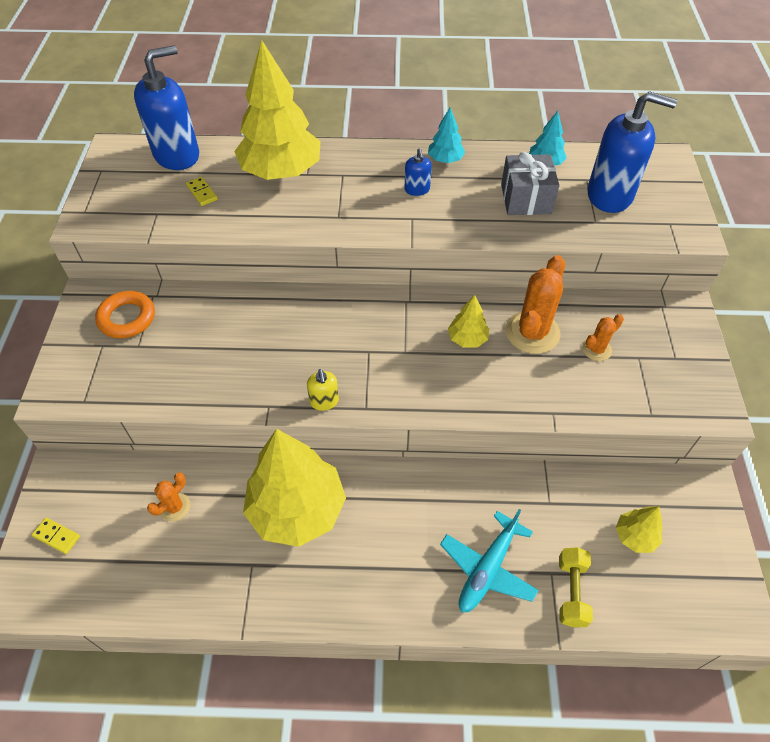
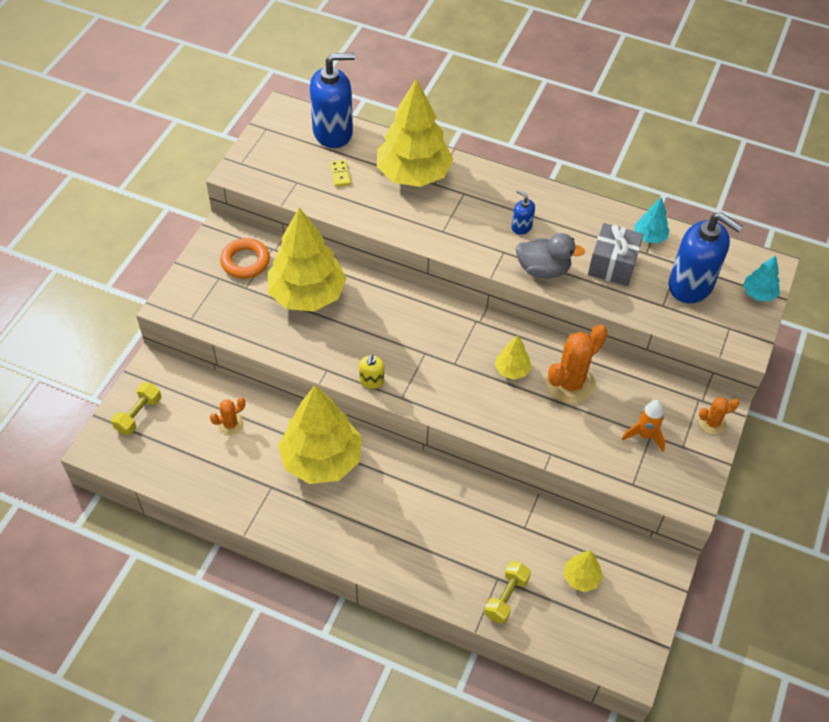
camera: 20 degrees right, 0 degrees up
yellow domino [32,518,80,554] -> yellow dumbbell [111,382,161,435]
blue soap dispenser [405,148,432,196] -> blue soap dispenser turned 120 degrees clockwise [512,190,535,235]
turquoise tree [428,107,465,163] -> turquoise tree moved to [743,255,780,301]
turquoise plane [440,509,538,612] -> none
orange cactus [582,314,624,361] -> orange cactus moved to [699,397,740,434]
none -> yellow tree [268,207,347,312]
none -> grey duck [516,233,585,279]
none -> orange rocket [622,400,665,452]

